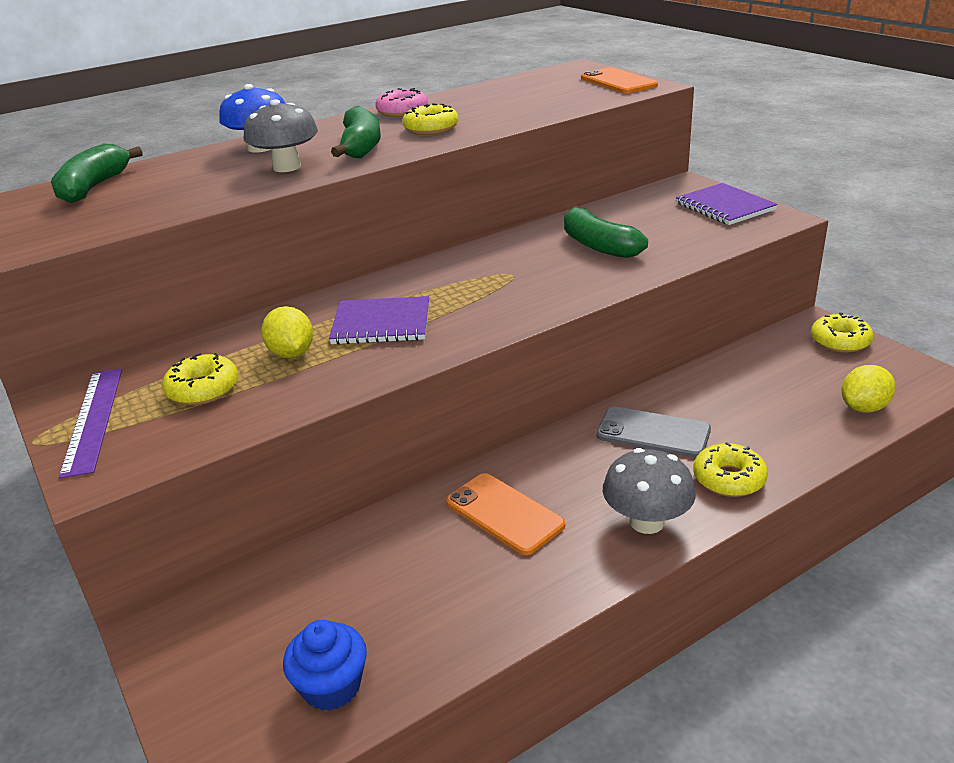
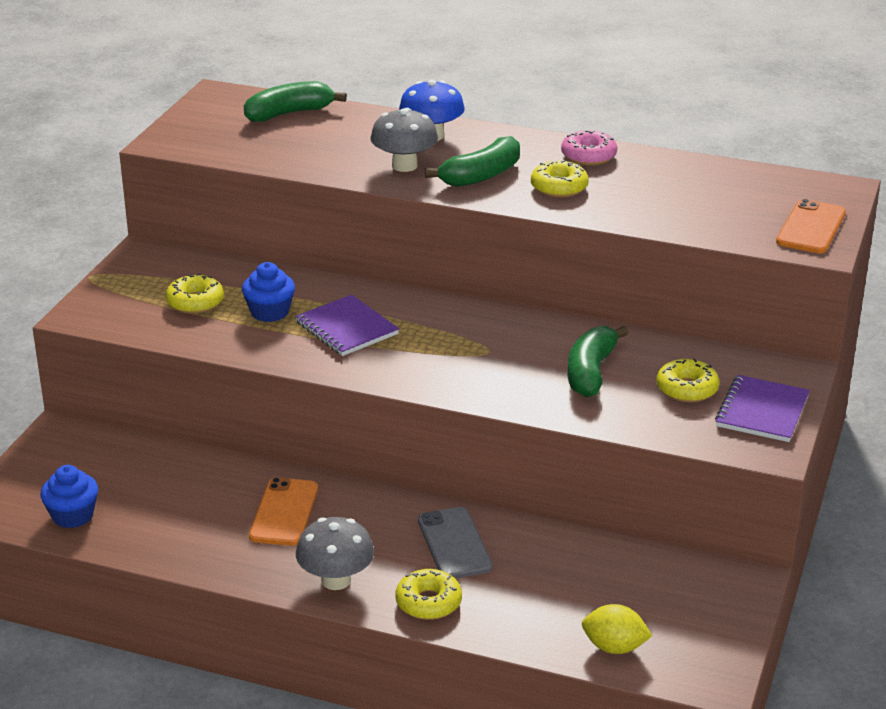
camera: 50 degrees right, 0 degrees up
purple ruler [59,369,122,479] -> none
yellow lemon [261,306,313,358] -> blue cupcake [242,262,295,322]
yellow donut [811,312,874,353] -> yellow donut moved to [656,359,720,403]

